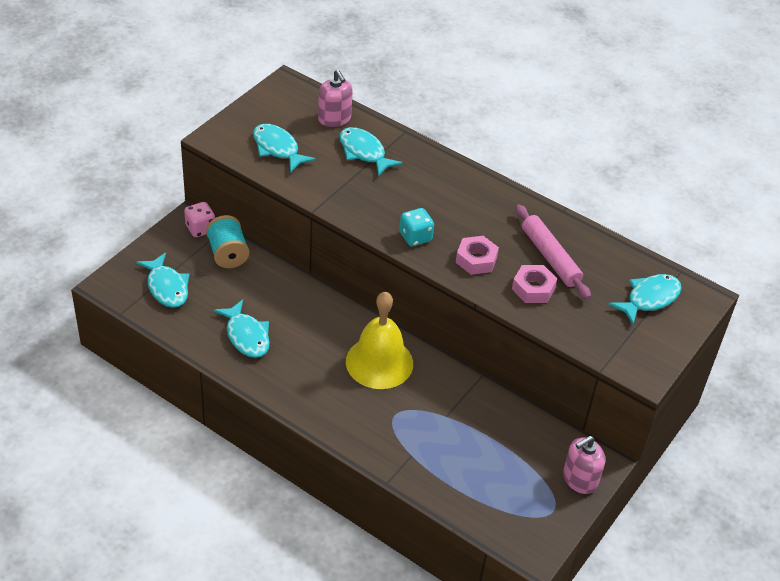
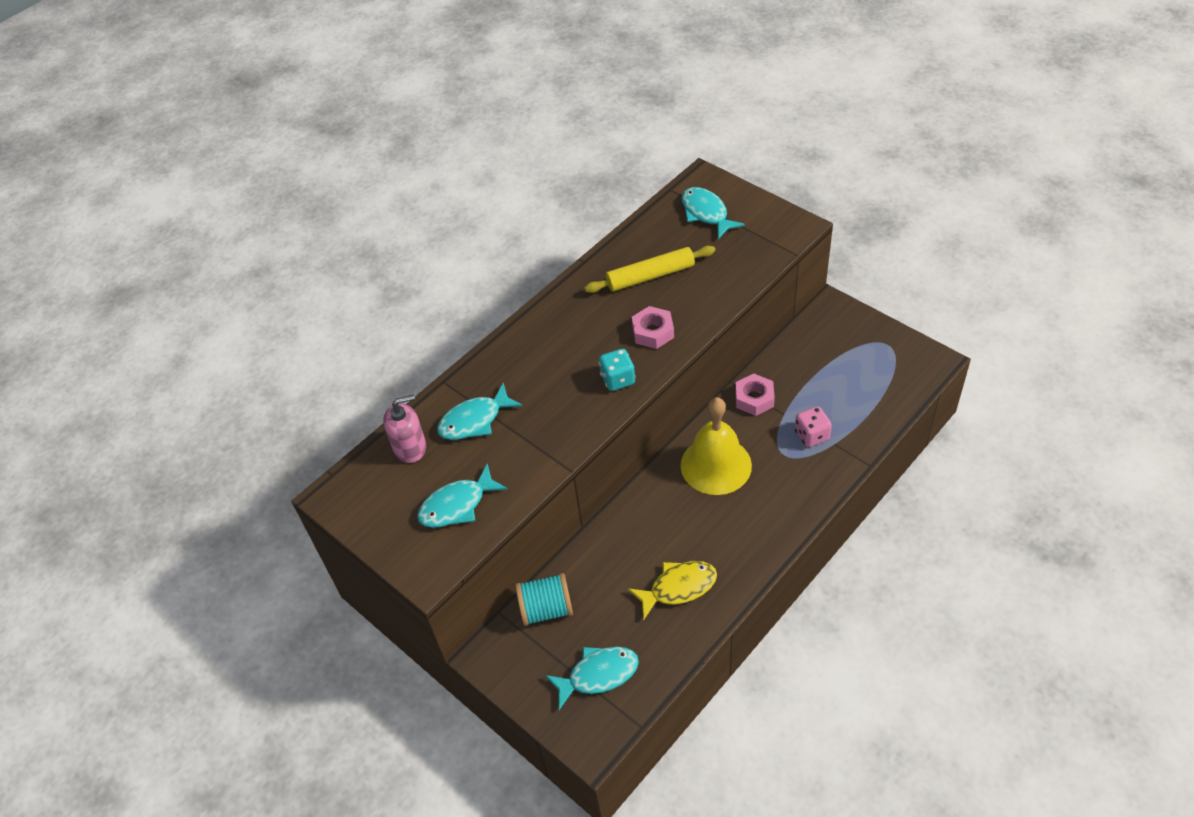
camera: 75 degrees left, 5 degrees up
pink dice [184,202,215,237] -> pink dice moved to [795,406,832,447]
turquoise fish [213,299,270,358] -> yellow fish [628,561,717,619]
pink nut [512,265,557,303] -> pink nut moved to [735,374,775,416]
pink rolling pin [516,204,591,299] -> yellow rolling pin [584,246,716,293]
pink soap dispenser [563,436,605,494] -> none

